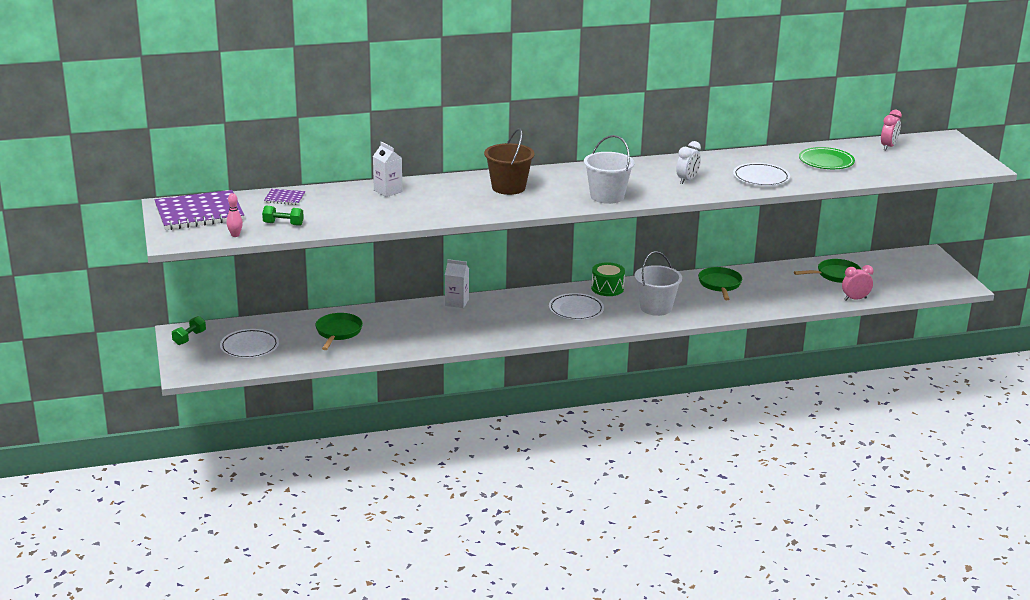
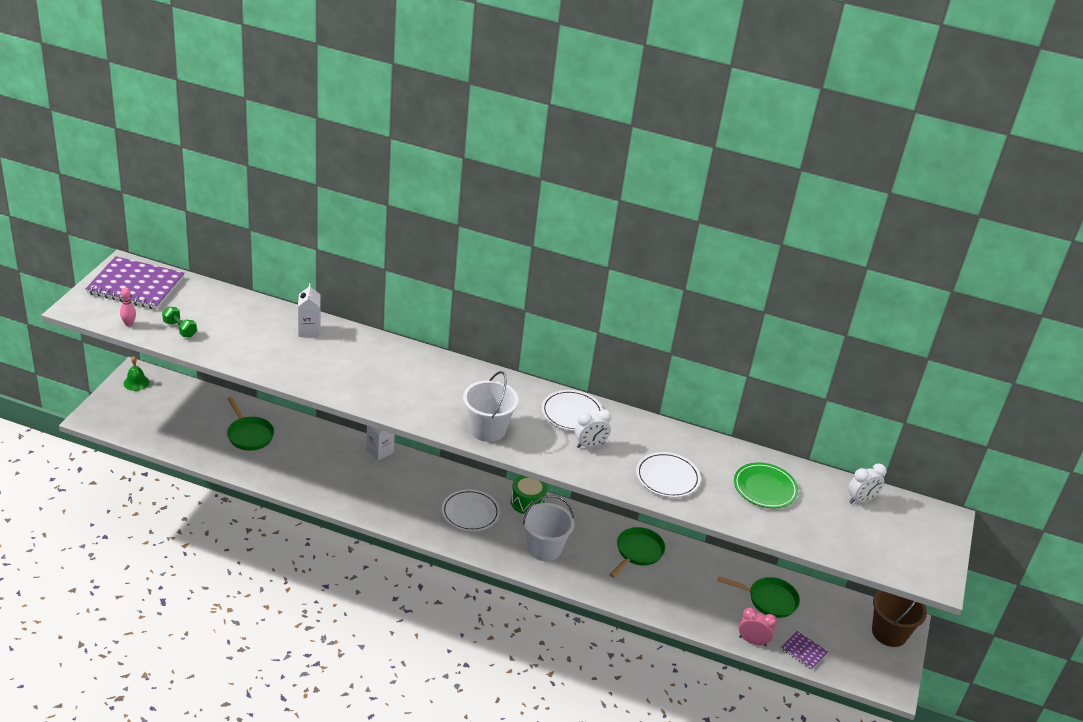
camera: 30 degrees right, 10 degrees up
green dumbbell [172,316,206,345] -> green bell [124,356,149,391]
white plate [220,329,279,359] -> white plate moved to [542,390,603,431]
purple notebook [264,189,306,205] -> purple notebook moved to [781,631,828,670]
green pan [316,313,363,350] -> green pan turned 105 degrees clockwise [227,397,274,451]
brown bucket [484,128,535,195] -> brown bucket moved to [872,590,927,647]
pink clock [881,110,902,150] -> white clock [848,463,887,504]

